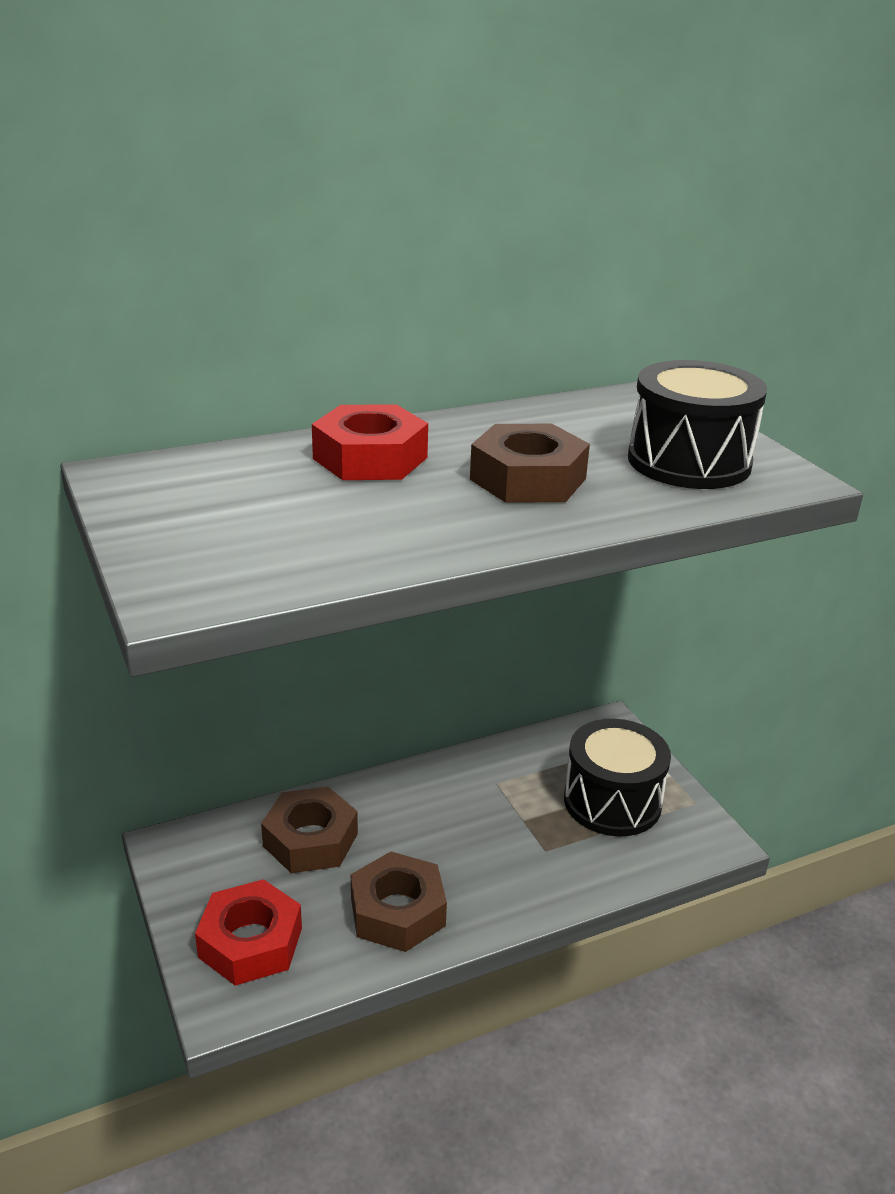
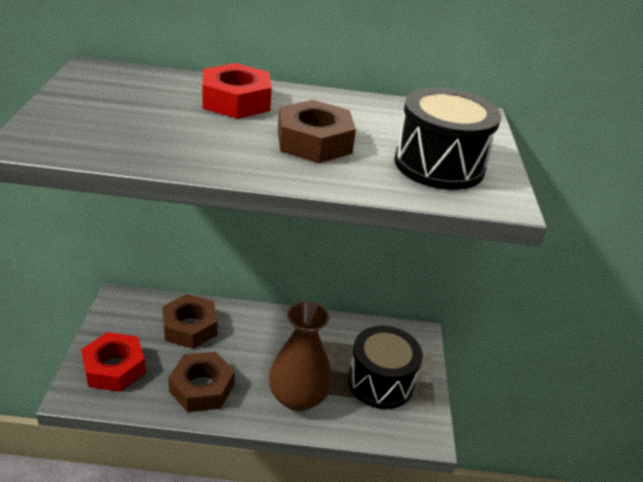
camera: 25 degrees right, 5 degrees up
none -> brown vase [269,301,332,411]

